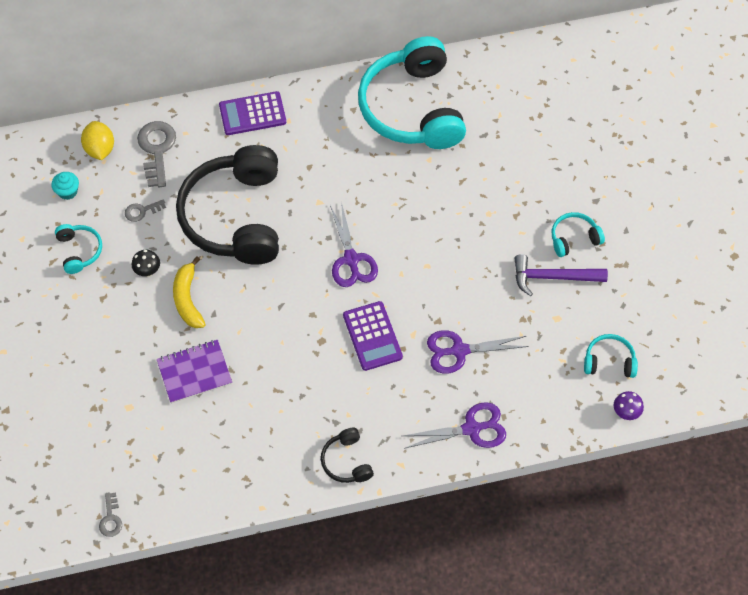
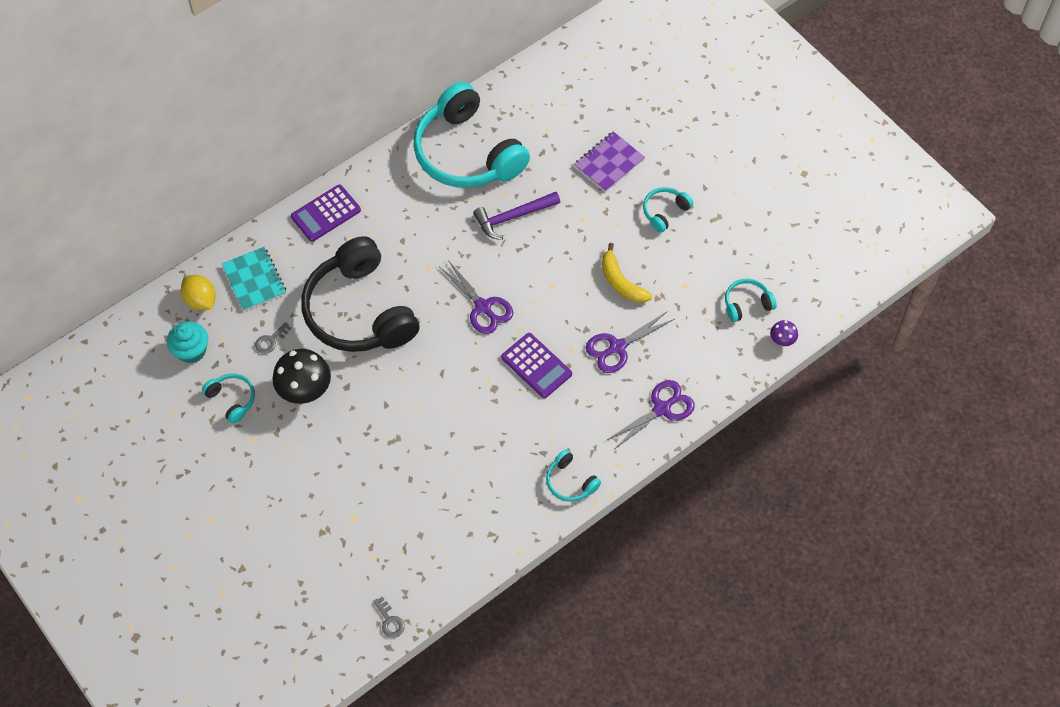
camera: 25 degrees left, 0 degrees up
turquoise cupcake [51,172,79,200] -> turquoise cupcake [167,321,208,363], size x1.50
black mushroom [131,250,160,276] -> black mushroom [272,349,331,404], size x2.04
grey key [137,121,176,187] -> turquoise notebook [222,247,286,311]
purple notebook [157,340,232,403] -> purple notebook moved to [574,131,645,192]
yellow banana [173,256,206,328] -> yellow banana moved to [602,243,652,303]
black headphones [321,428,374,483] -> turquoise headphones [546,449,601,502]
purple hammer [515,254,608,296] -> purple hammer moved to [473,192,560,240]

